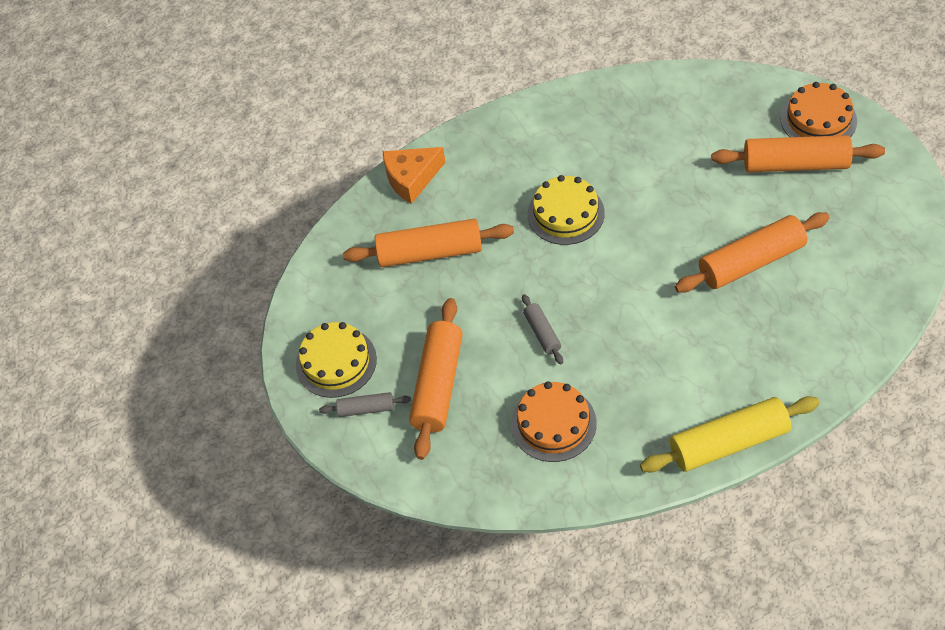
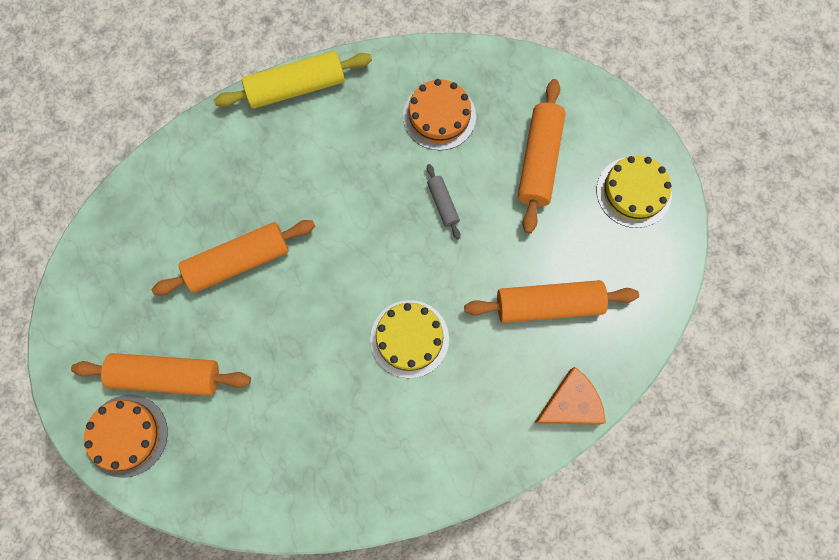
camera: 175 degrees right, 20 degrees up
grey rolling pin [319,392,411,417] -> none

